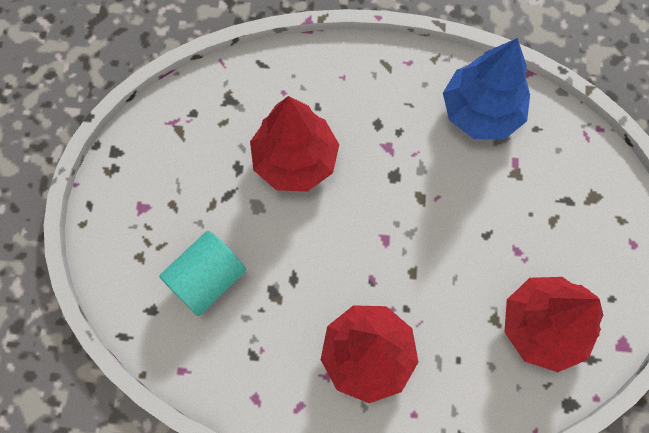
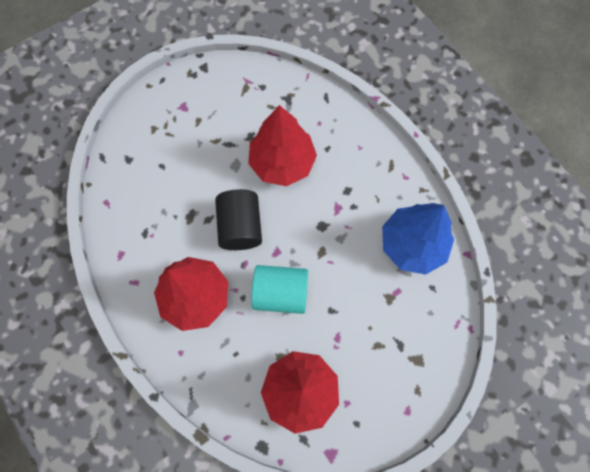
camera: 50 degrees right, 0 degrees up
turquoise cylinder [159,231,246,316] -> turquoise cylinder moved to [251,265,308,314]
none -> black cylinder [215,189,262,250]

